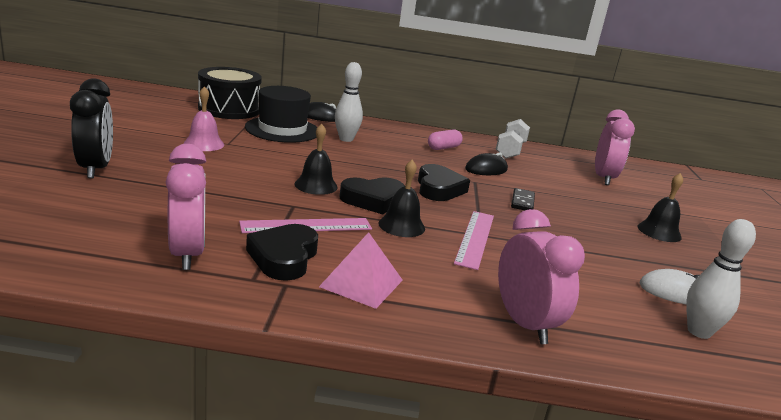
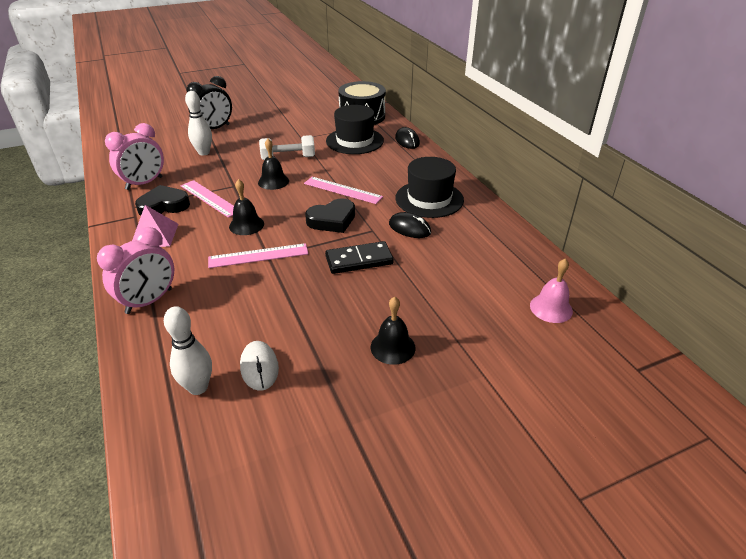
camera: 65 degrees right, 15 degrees up
pink bell [184,86,224,151] -> pink bell moved to [530,259,573,323]
white bowling pin [335,62,363,142] -> white bowling pin moved to [185,91,212,156]
black heart [340,177,405,215] -> none
pink capsule [428,129,463,150] -> black hat [395,157,464,218]
white dumbbell [496,119,530,158] -> white dumbbell moved to [259,135,315,160]
black domino [511,188,535,210] -> black domino [325,241,394,274], size x1.61
pink clock [595,109,635,185] -> none
none -> pink ruler [304,177,383,204]

